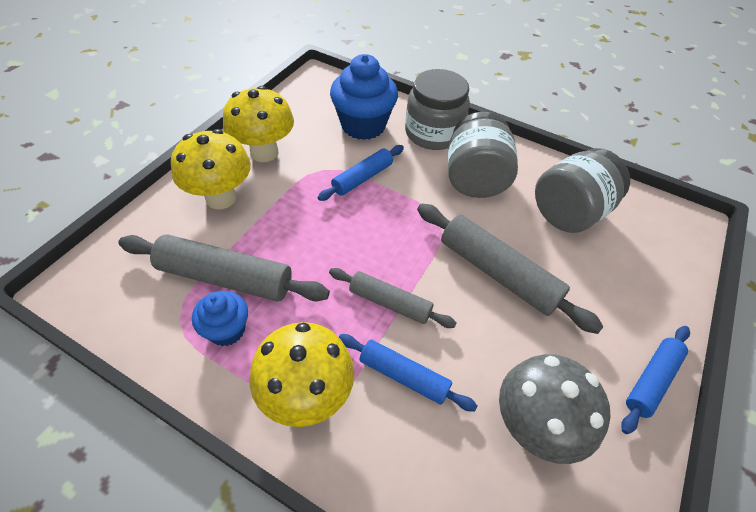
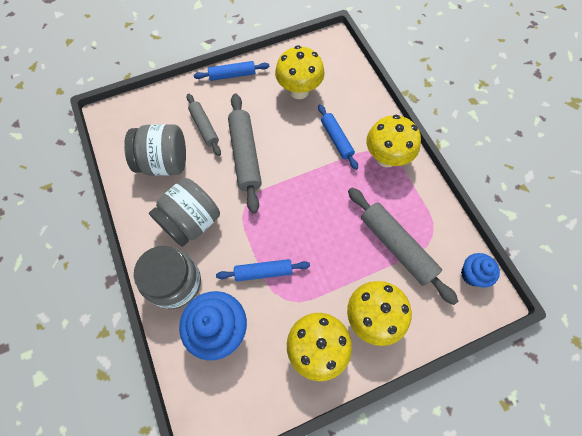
camera: 140 degrees left, 15 degrees up
blue cupcake [192,291,248,346] -> blue cupcake moved to [461,253,500,288]
grey rolling pin [329,268,456,328] -> grey rolling pin moved to [187,94,221,156]
grey mushroom [499,354,611,464] -> yellow mushroom [275,45,325,99]

